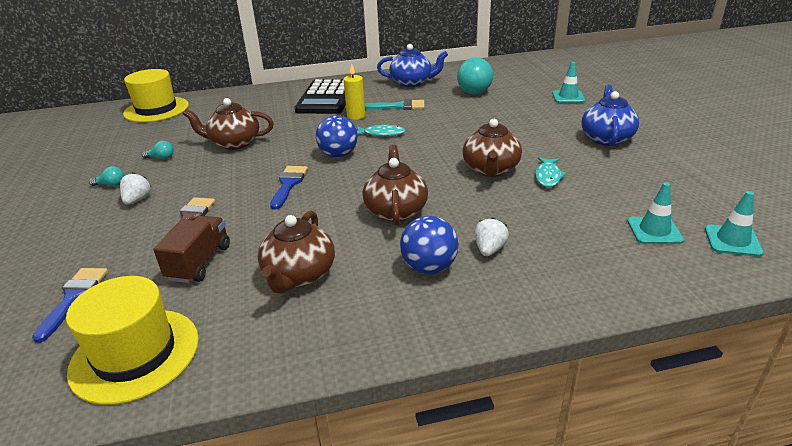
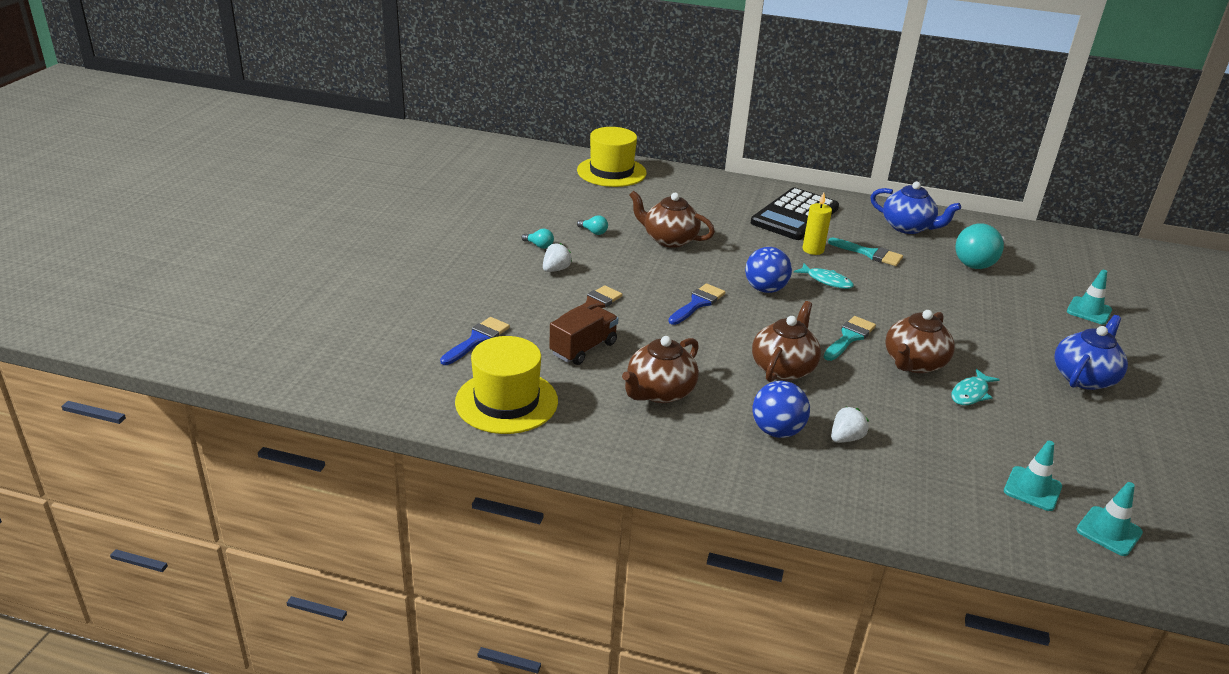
camera: 25 degrees right, 0 degrees up
none -> turquoise brush [824,316,876,361]

